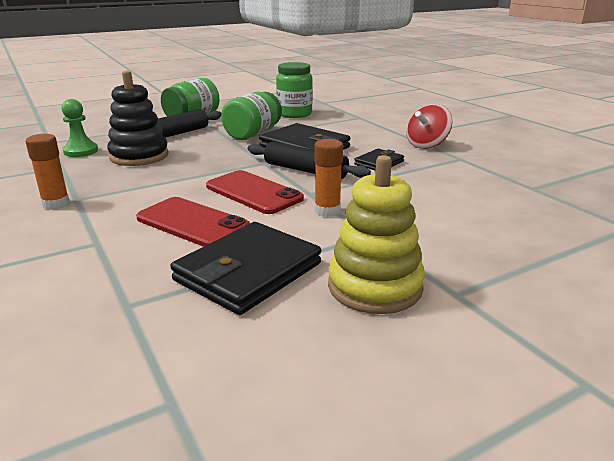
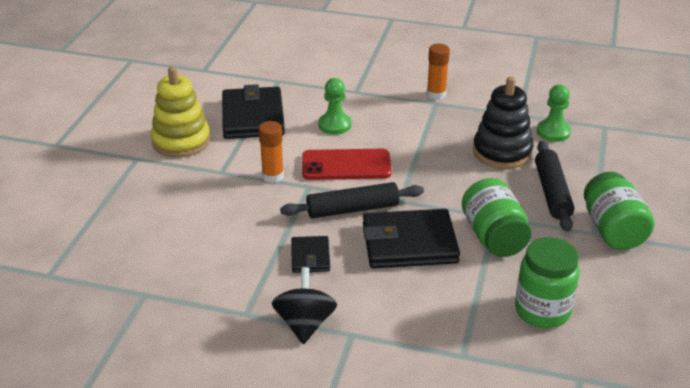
camera: 135 degrees right, 10 degrees up
red phone [136,197,250,247] -> green pawn [318,78,351,135]
red spinning top [406,104,452,149] -> black spinning top [272,267,337,344]

